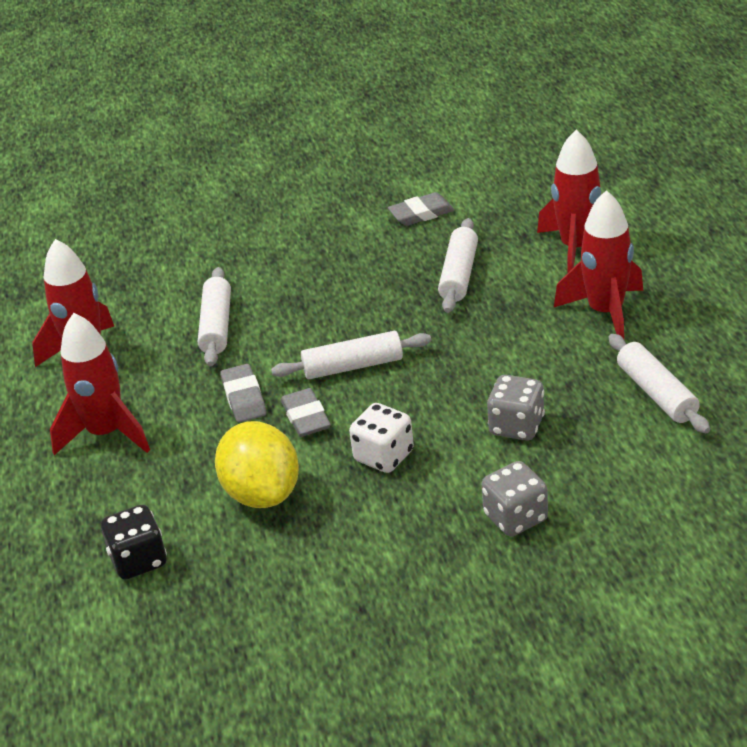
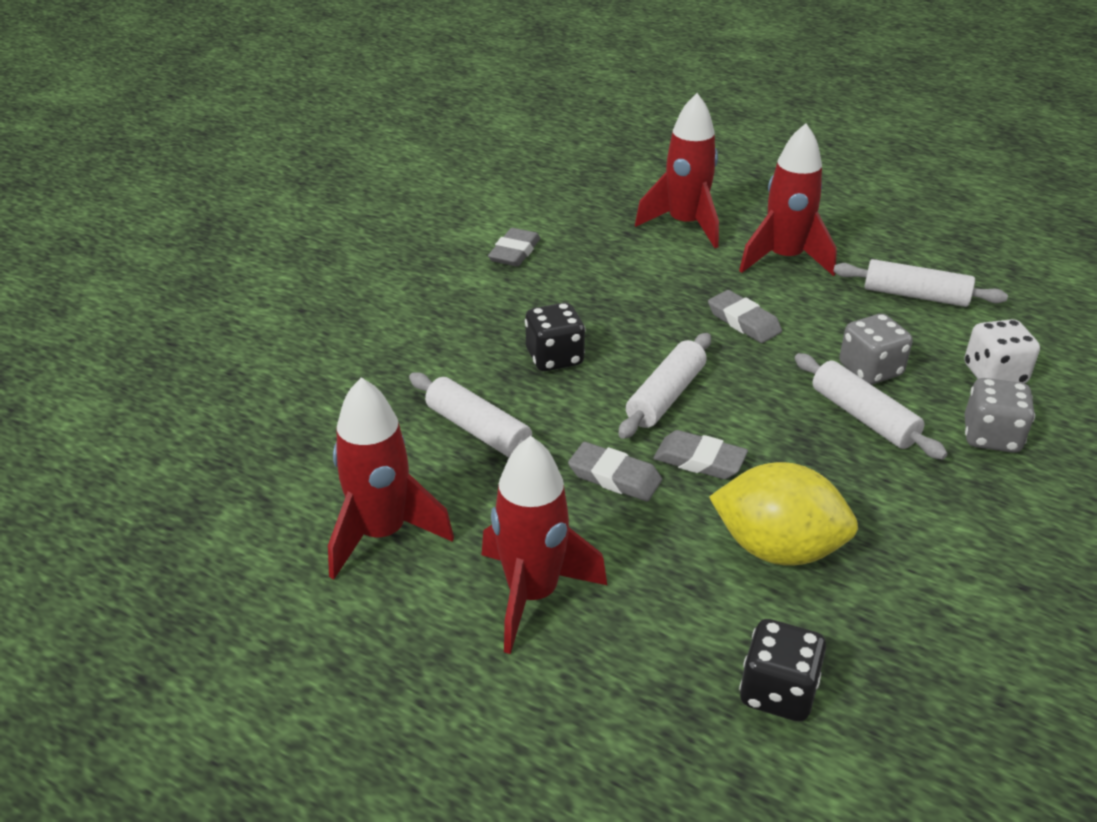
camera: 50 degrees left, 0 degrees up
white dice [349,403,414,473] -> white dice moved to [965,319,1040,383]
white rolling pin [438,218,478,313] -> white rolling pin moved to [795,353,947,460]
none -> black dice [525,303,586,371]
none -> grey eraser [708,290,782,343]

